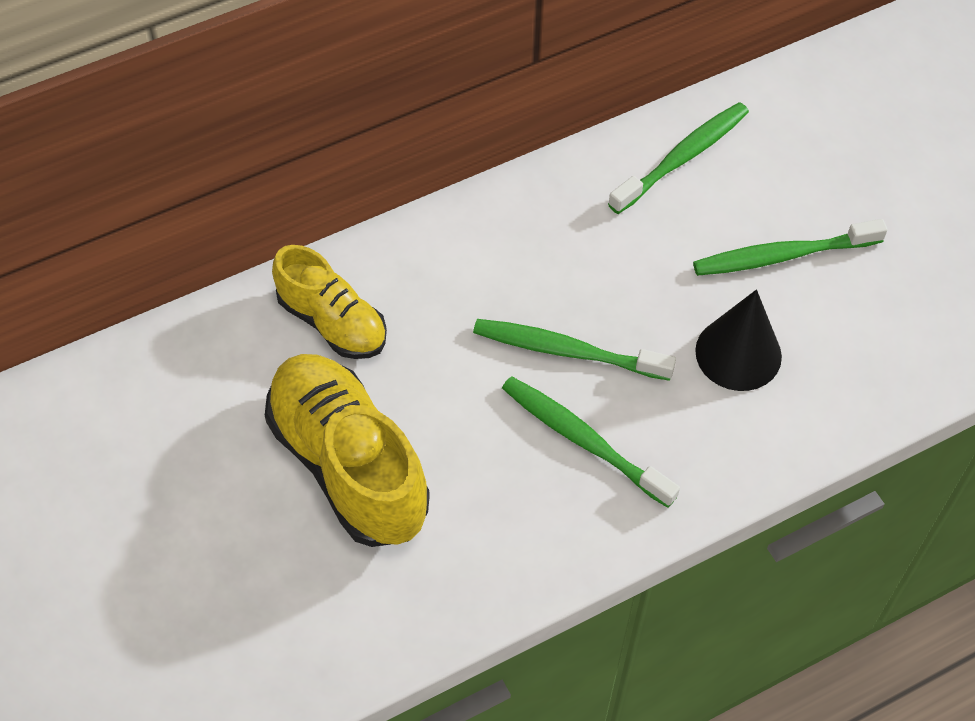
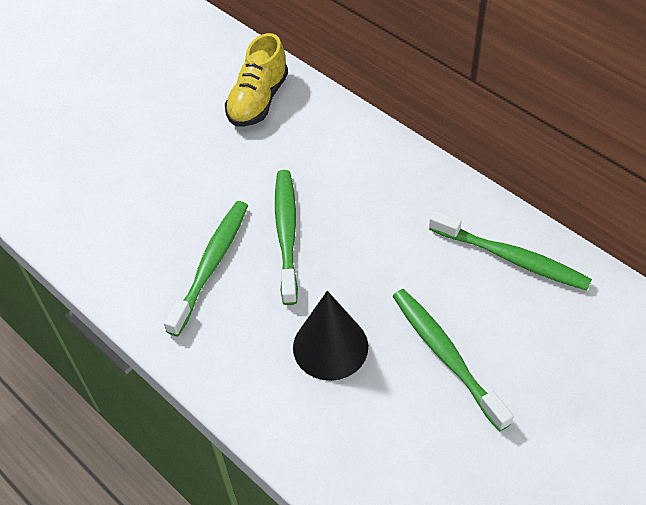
camera: 75 degrees right, 5 degrees down
yellow shoe [265,354,430,547] -> none

